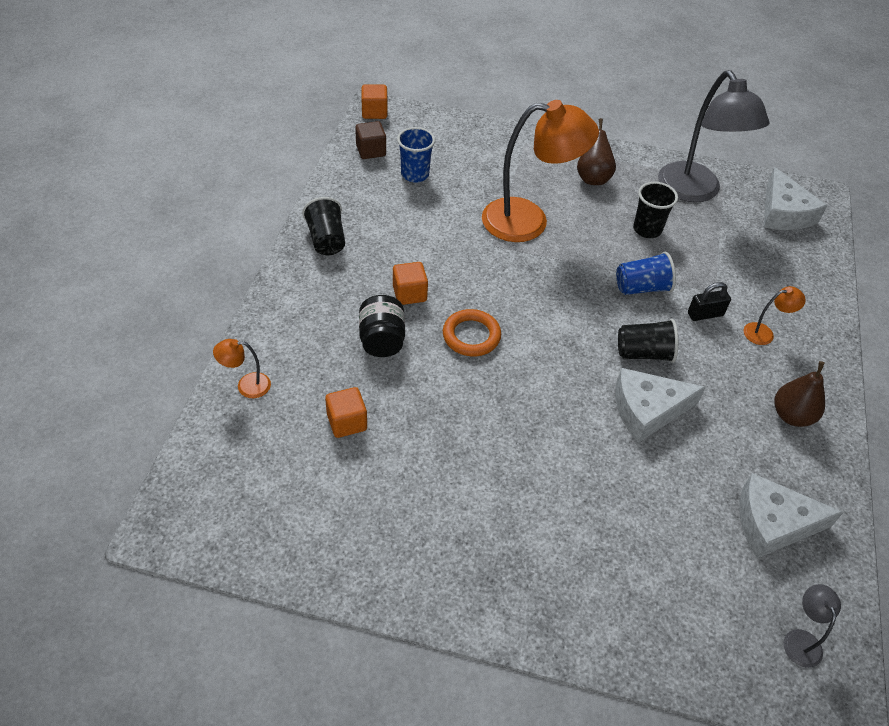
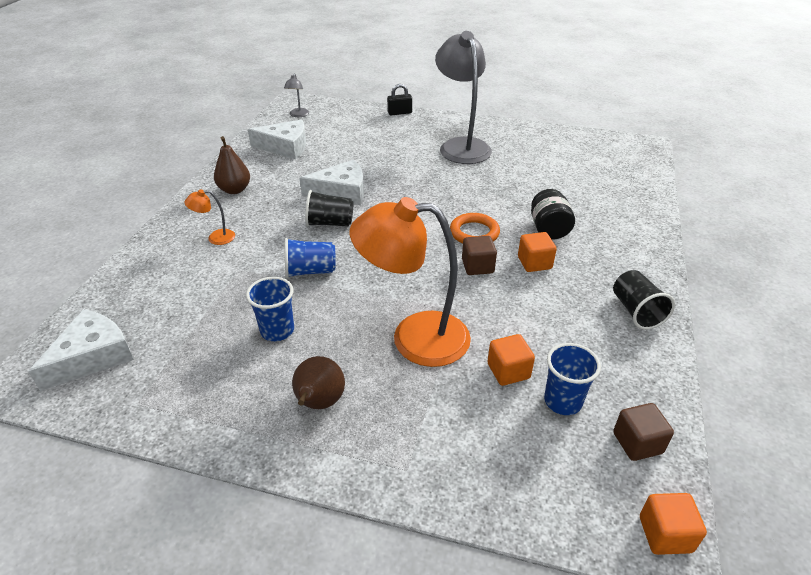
camera: 175 degrees left, 10 degrees down
orange lamp [213,339,271,398] -> none
orange cube [325,387,367,438] -> orange cube moved to [487,334,535,386]
black cup [633,182,678,238] -> blue cup [246,277,294,341]
grey lamp [658,70,769,203] -> grey lamp moved to [435,31,492,164]
black padlock [688,282,731,321] -> black padlock moved to [387,84,412,115]
white cheese [764,167,827,230] -> white cheese turned 45 degrees clockwise [28,309,134,391]
none -> brown cube [462,236,497,275]

